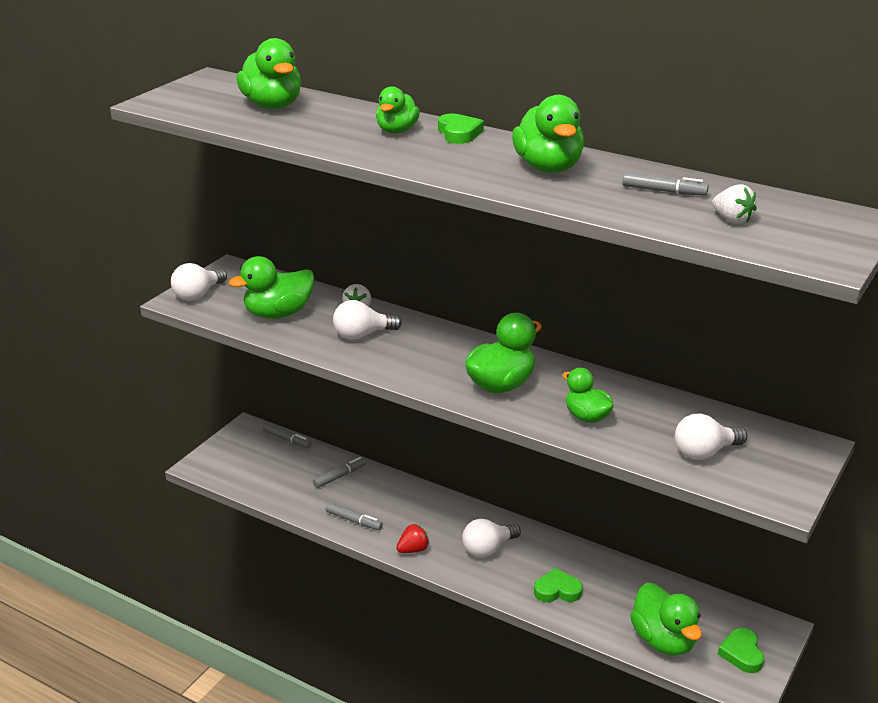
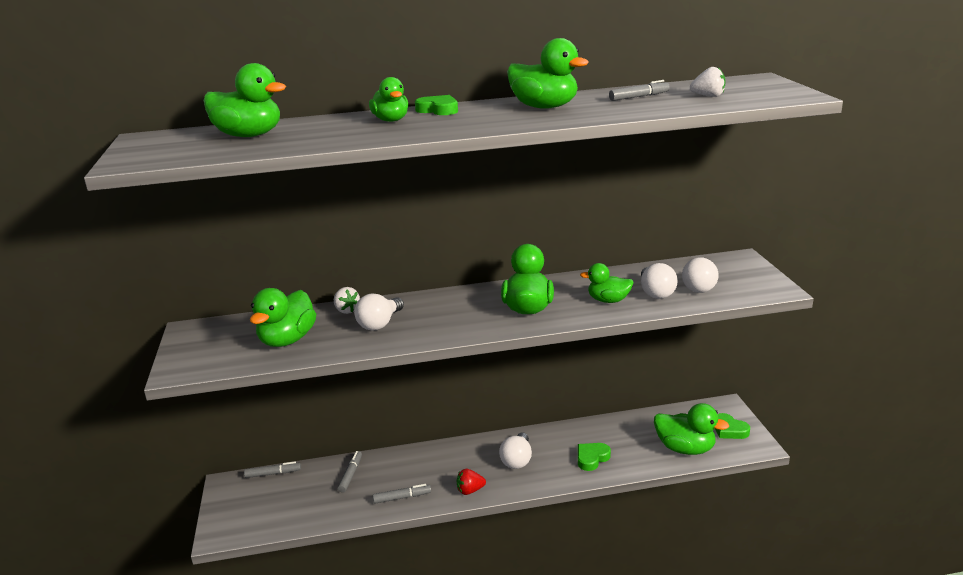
camera: 40 degrees left, 5 degrees down
white light bulb [171,263,227,301] -> white light bulb moved to [641,263,678,299]
red strawberry [396,524,429,553] -> red strawberry turned 120 degrees counterclockwise [457,469,486,495]

